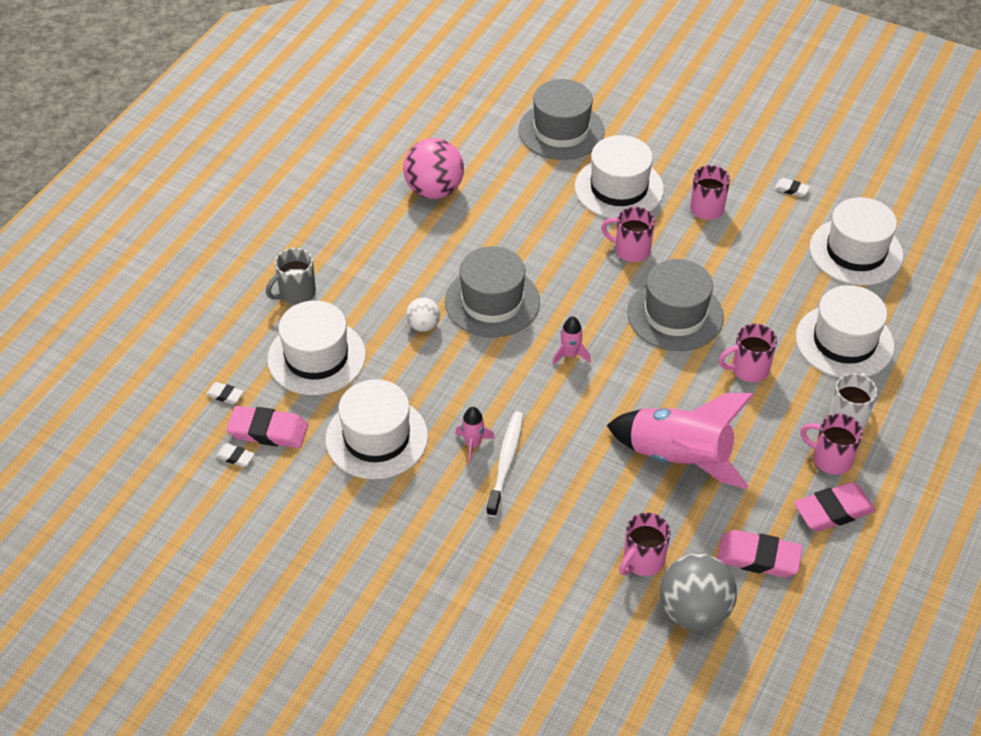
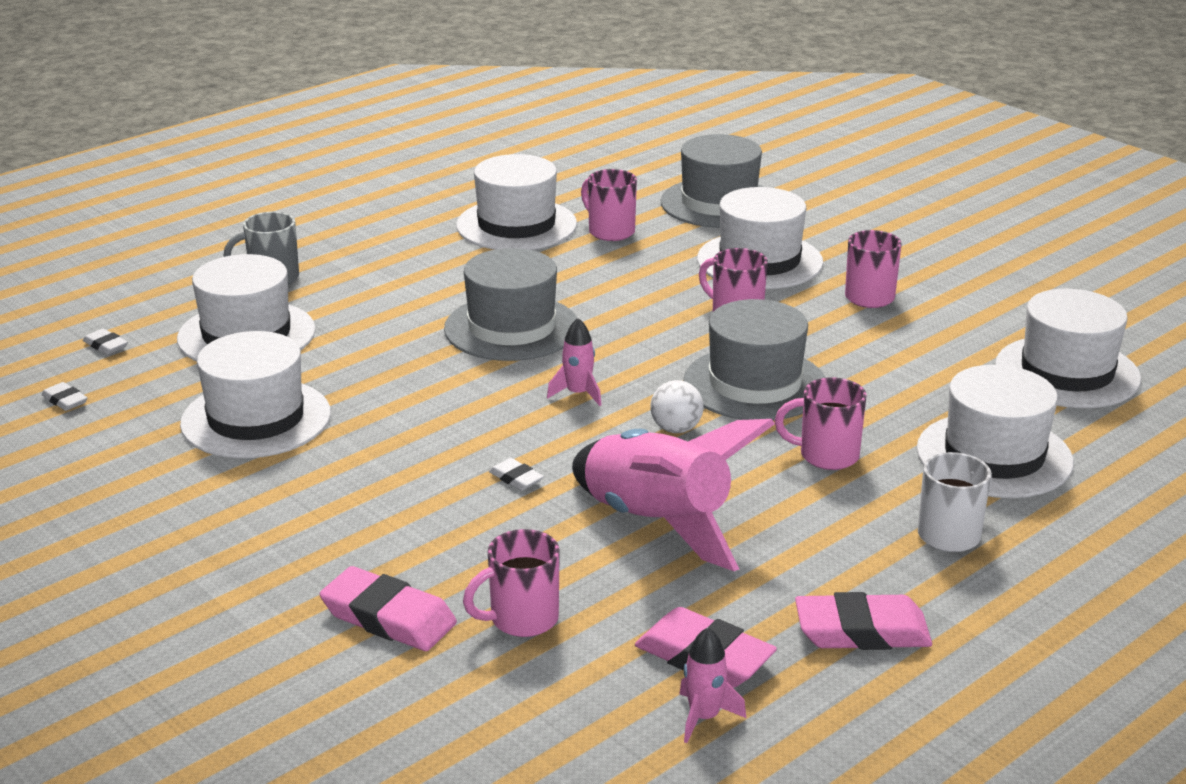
camera: 20 degrees right, 20 degrees down
pink eraser [227,406,308,448] -> pink eraser moved to [320,566,457,651]
pink ball [403,138,464,199] -> white hat [456,154,577,250]
white ball [406,297,440,332] -> white ball moved to [650,380,704,433]
pink rocket [455,407,495,463] -> pink rocket moved to [679,627,746,743]
white toothbrush [486,412,523,517] -> none
grey ball [660,553,737,631] -> none
white eraser [775,178,810,197] -> white eraser moved to [489,458,544,491]
pink mug [800,414,863,475] -> pink mug moved to [581,169,637,241]

